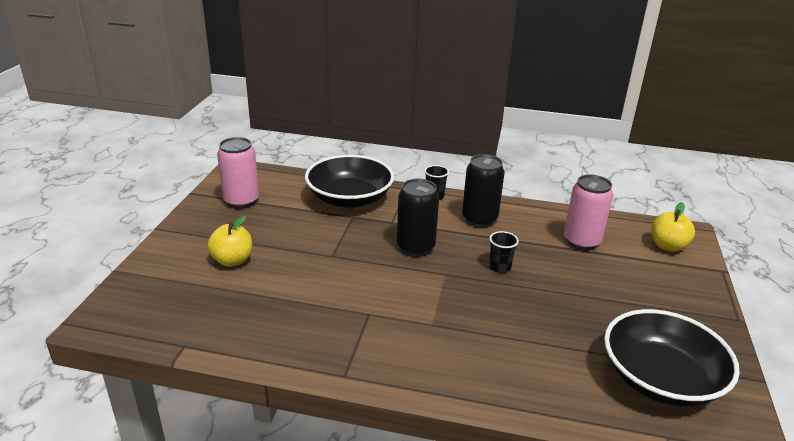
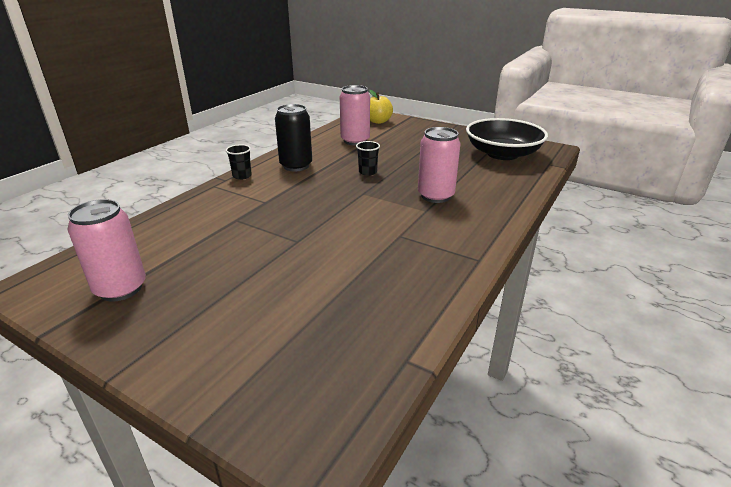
camera: 70 degrees left, 0 degrees up
yellow apple [207,215,252,267] -> none
black bowl [305,155,394,208] -> none
black can [397,179,439,256] -> none
none -> pink can [418,127,461,203]

